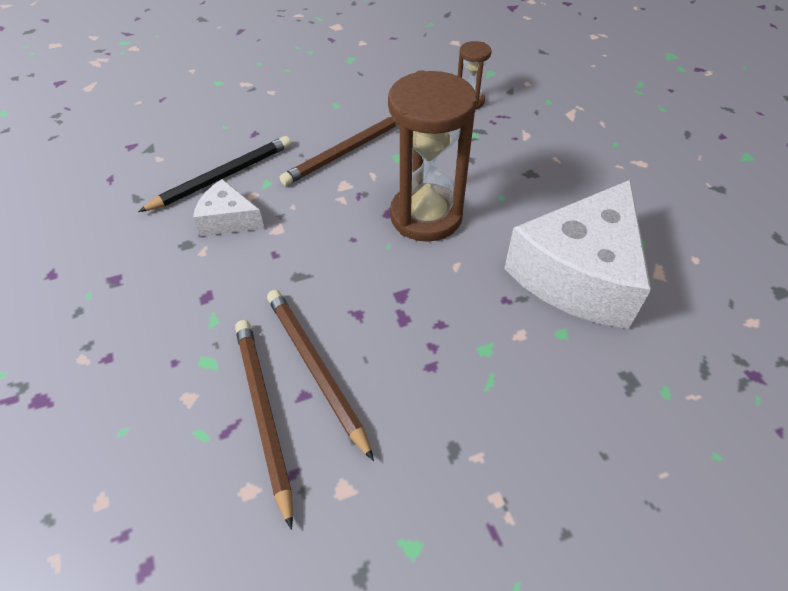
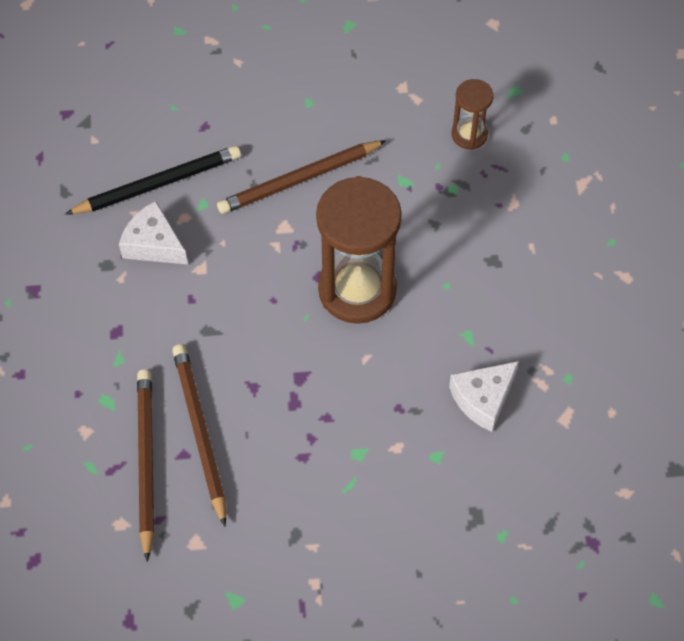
camera: 15 degrees right, 10 degrees up
white cheese [504,180,651,329] -> white cheese [449,361,519,432], size x0.48

